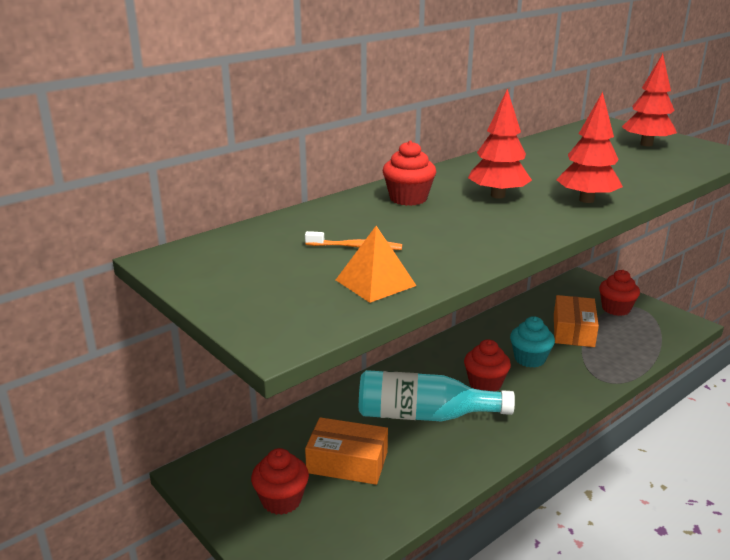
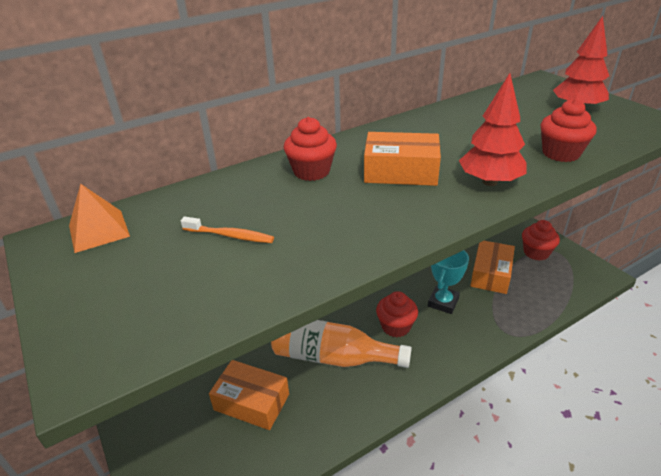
camera: 10 degrees right, 10 degrees up
red cupcake [251,448,309,515] -> red cupcake moved to [541,99,596,162]
orange pyramid [336,226,417,303] -> orange pyramid moved to [69,184,130,253]
turquoise bottle [359,370,515,421] -> orange bottle [271,320,412,368]
red tree [468,89,532,199] -> orange box [364,132,441,186]
turquoise cupcake [510,316,555,368] -> turquoise trophy [428,250,469,314]

